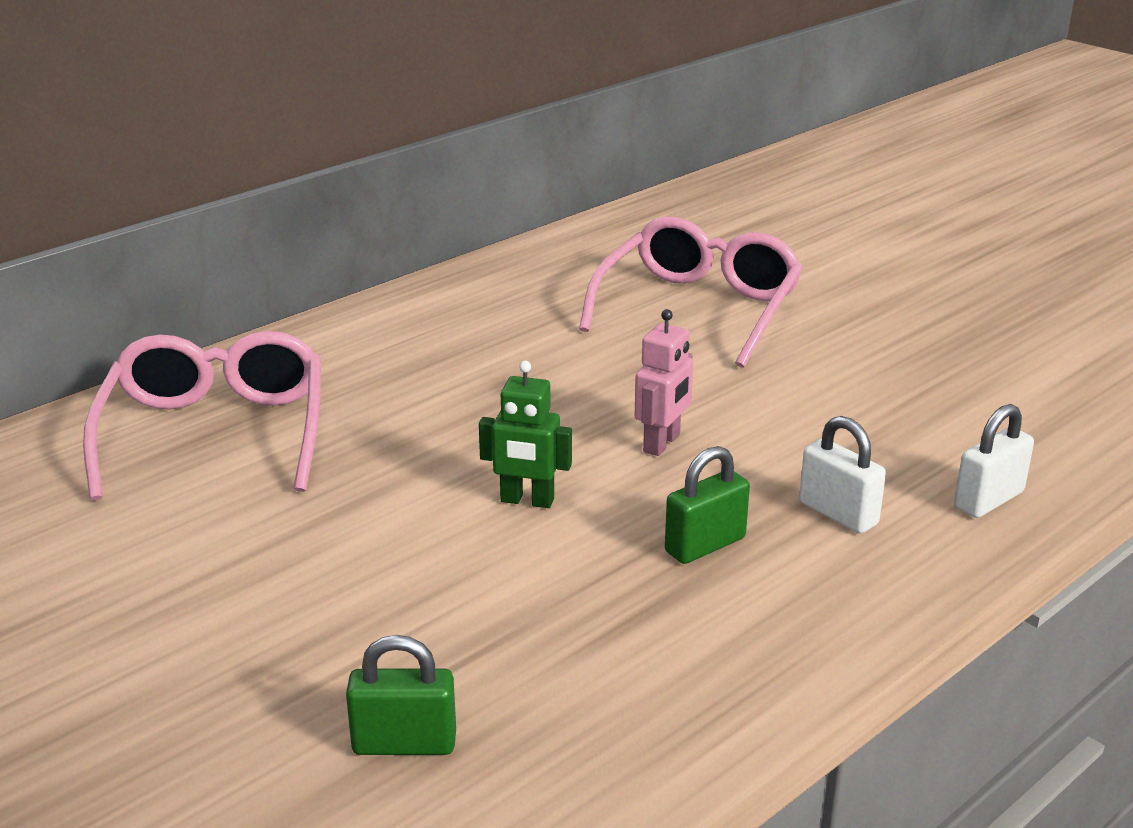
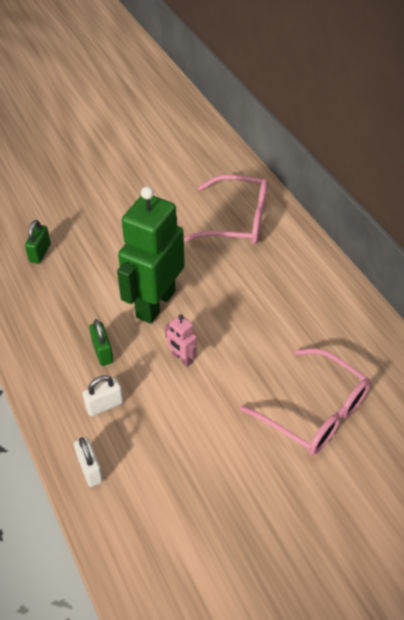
camera: 105 degrees right, 20 degrees up
green robot [479,361,572,508] -> green robot [117,186,185,324], size x2.37

